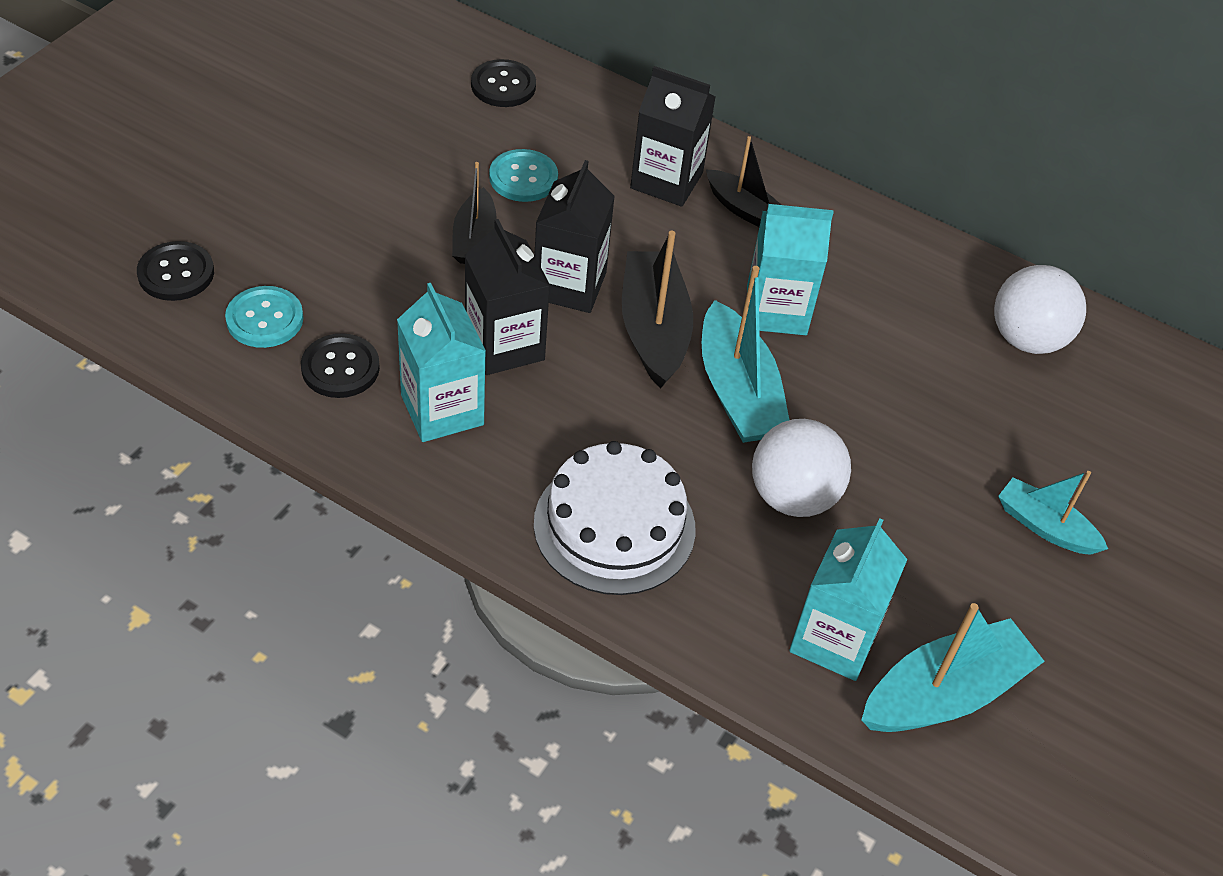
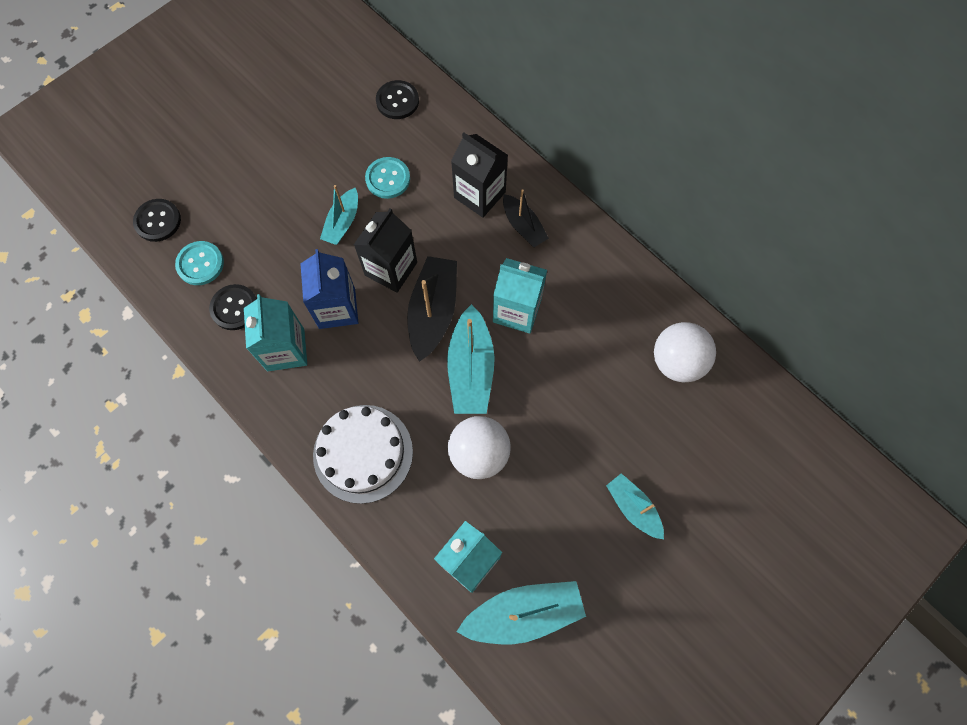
camera: 20 degrees right, 20 degrees up
black boat [452,162,497,264] -> turquoise boat [320,185,358,245]
black carton [465,219,550,375] -> blue carton [301,249,358,329]

